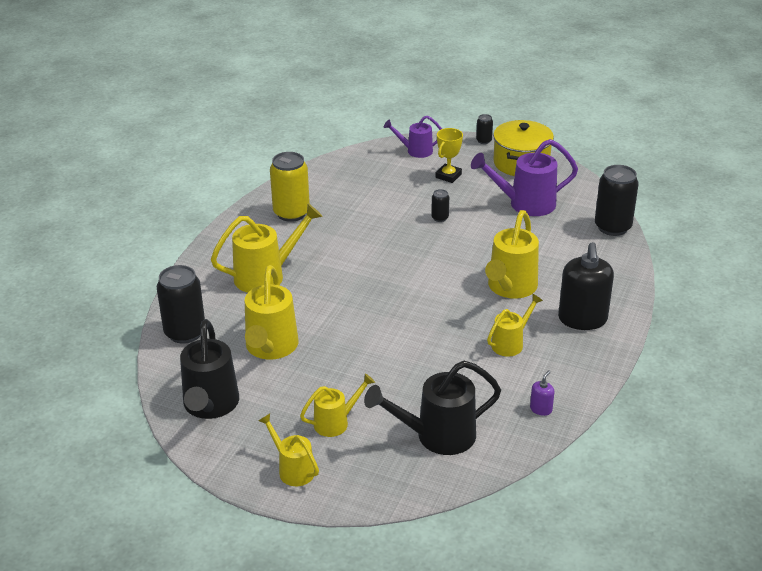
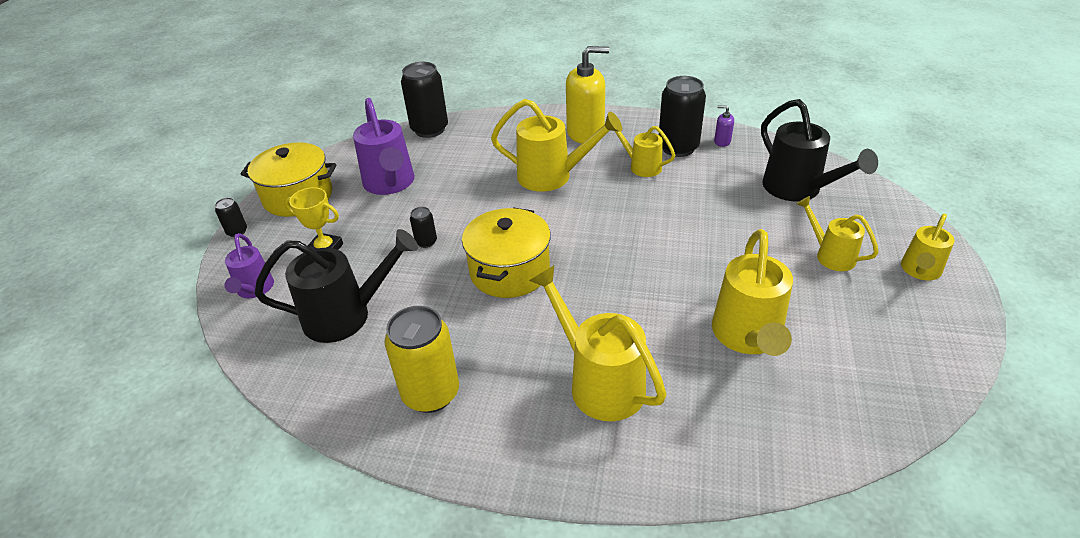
camera: 100 degrees left, 5 degrees up
black can [157,265,205,344] -> black can moved to [659,76,706,157]
black watering can [180,319,239,419] -> black watering can moved to [254,229,418,343]
yellow watering can [245,265,298,360] -> yellow watering can turned 105 degrees clockwise [712,229,793,356]
black soap dispenser [558,242,614,330] -> yellow soap dispenser [566,46,609,144]
none -> yellow pot [462,207,551,298]

